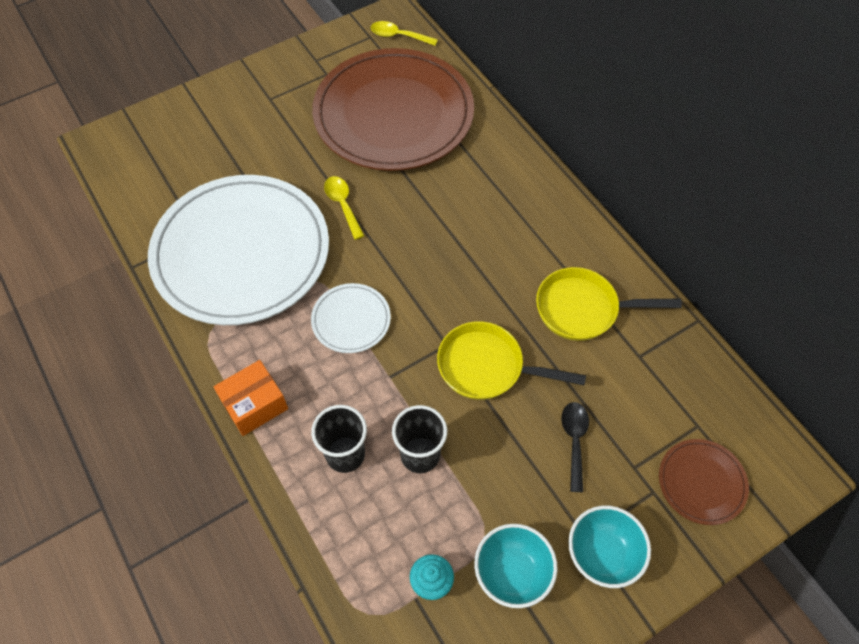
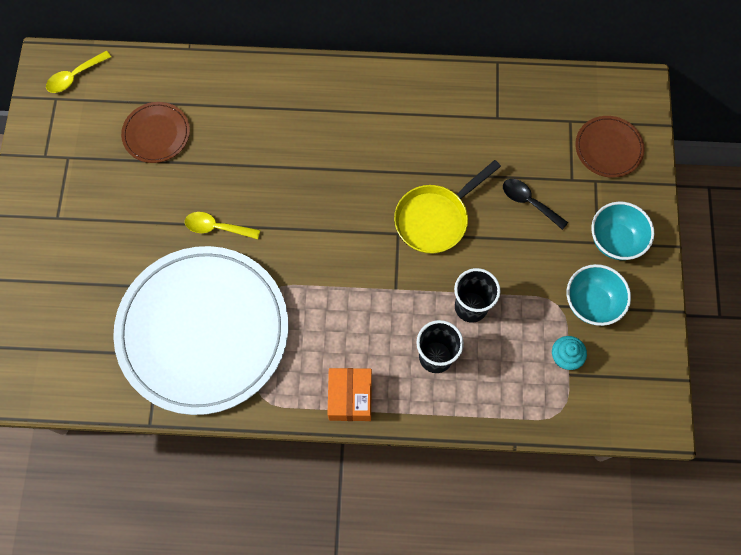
camera: 55 degrees left, 10 degrees up
white plate [311,283,391,353] -> none
brown plate [312,48,474,171] -> brown plate [121,102,190,163], size x0.43
yellow pan [536,267,682,341] -> none

